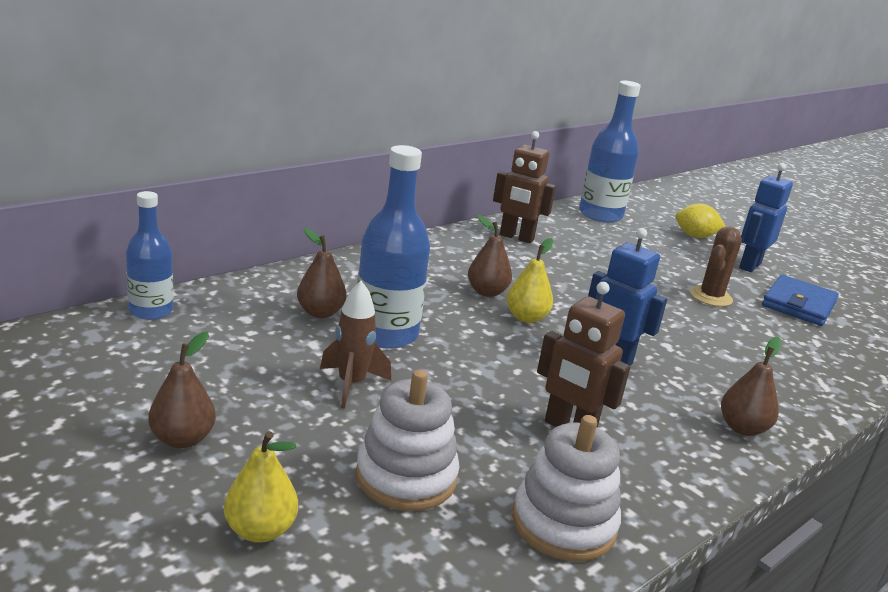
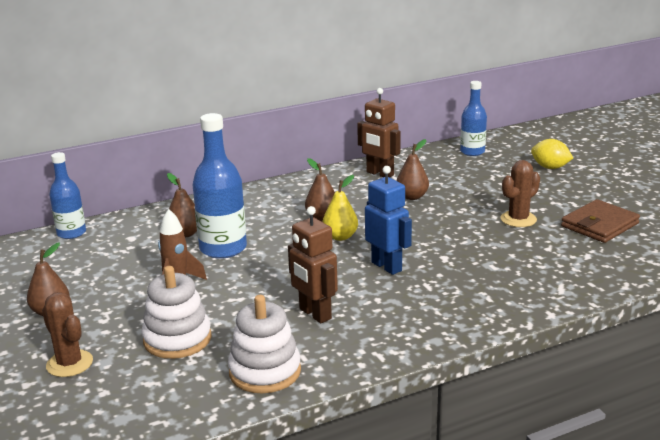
camera: 20 degrees right, 0 degrees up
yellow pear [224,431,298,543] -> brown cactus [42,292,93,377]
blue bottle [579,81,641,223] -> blue bottle [460,81,487,156], size x0.64
brown pear [721,337,781,436] -> brown pear moved to [396,139,429,200]
blue robot [739,163,793,272] -> none
blue wallet [762,275,839,326] -> brown wallet [561,199,640,243]

